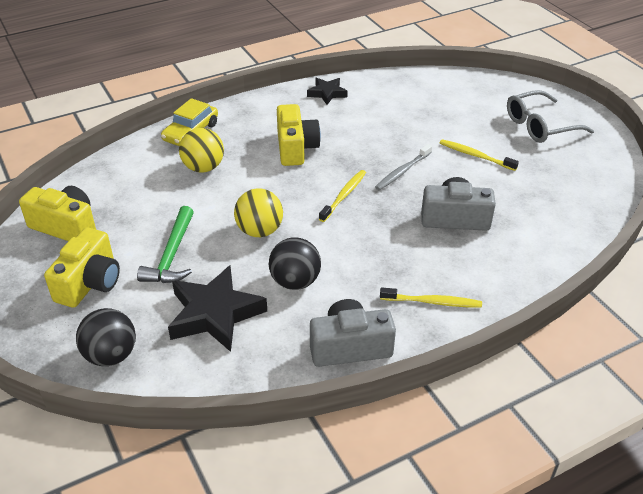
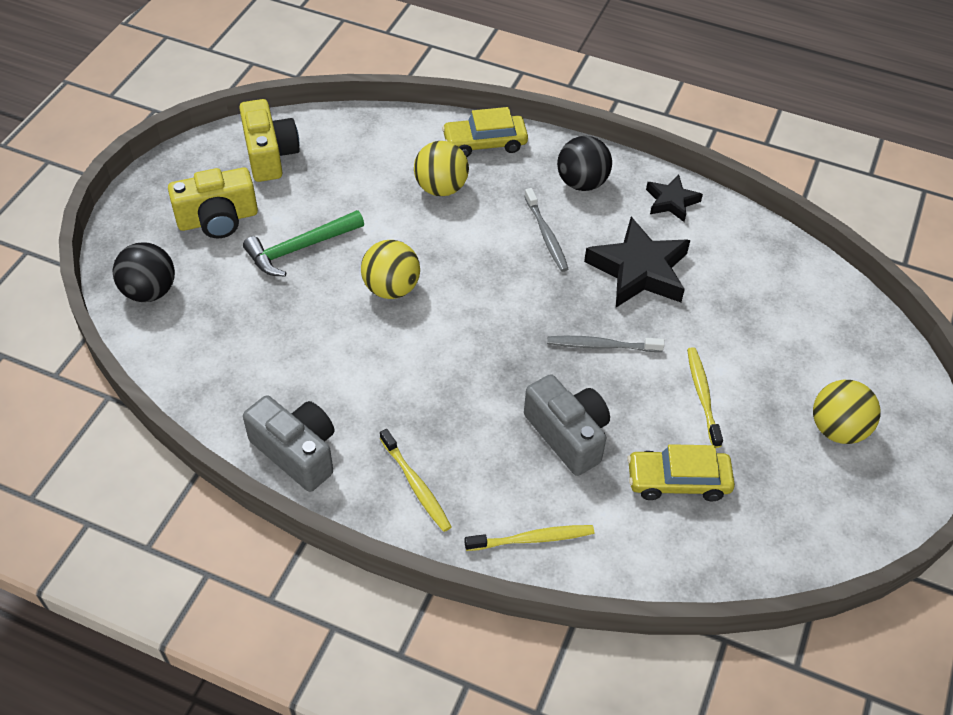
camera: 50 degrees right, 10 degrees up
black star [168,265,267,352] -> black star moved to [584,217,690,307]
black ball [269,237,321,290] -> black ball moved to [557,136,612,191]
yellow camera [277,104,321,166] -> grey toothbrush [524,188,568,272]
yellow toothbrush [319,170,366,222] -> yellow toothbrush moved to [464,525,594,551]
grey glasses [507,90,594,143] -> yellow ball [813,380,880,444]
none -> yellow car [627,444,735,501]

